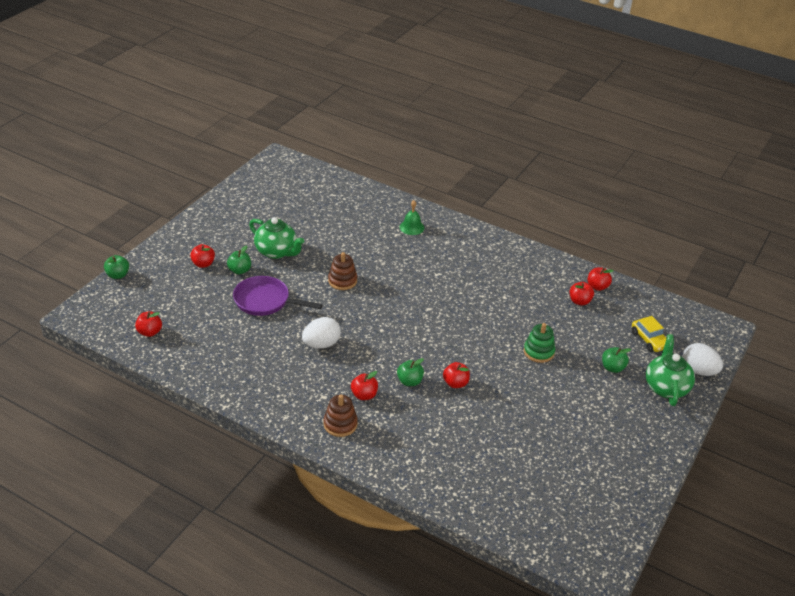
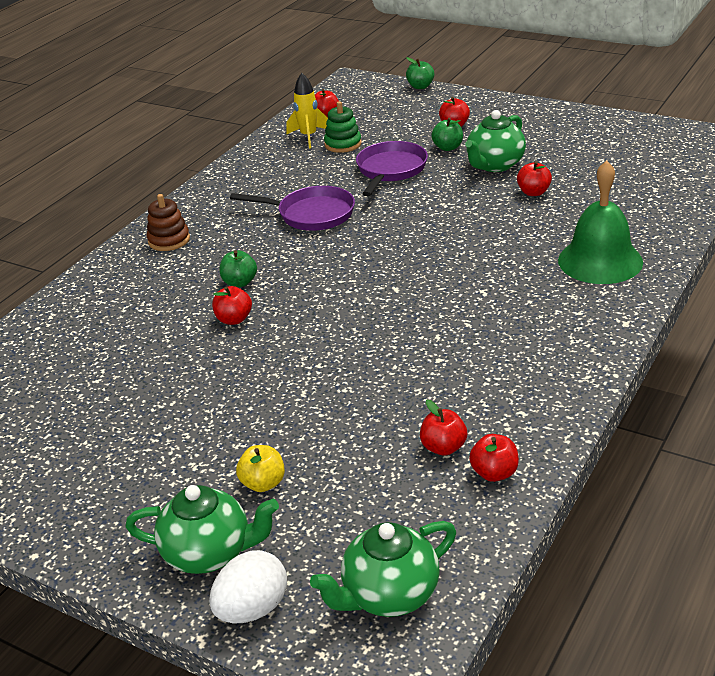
camera: 95 degrees right, 5 degrees down
white egg [302,317,341,349] -> purple pan [230,186,355,231]
brown stacking toy [328,252,357,290] -> none
red apple [351,371,378,400] -> red apple moved to [517,161,552,196]
green bell [400,200,424,235] -> green bell [558,160,643,284], size x1.97
green stacking toy [524,323,555,363] -> green stacking toy moved to [324,101,362,153]
green apple [602,347,631,373] -> yellow apple [236,445,285,492]
yellow car [632,316,666,352] -> none
none -> yellow rocket [286,73,328,148]
none -> green teapot [310,521,456,617]

